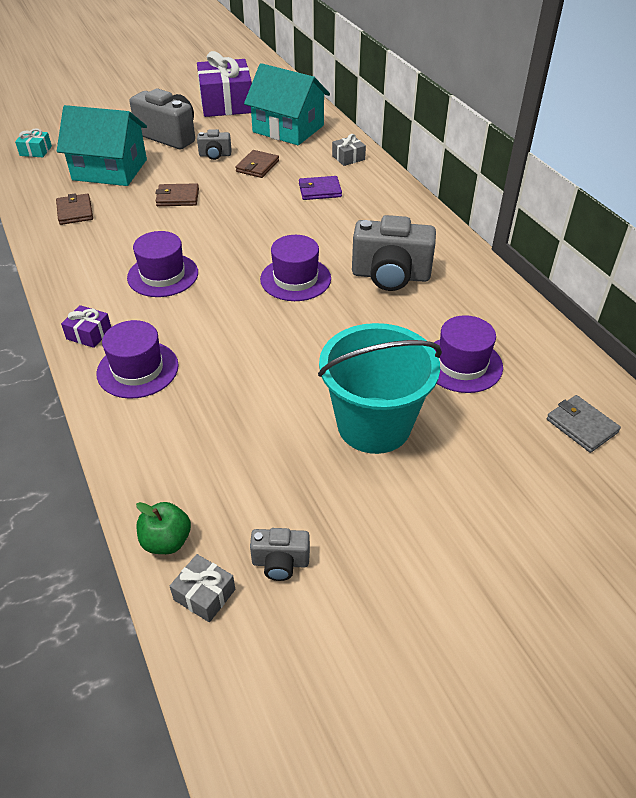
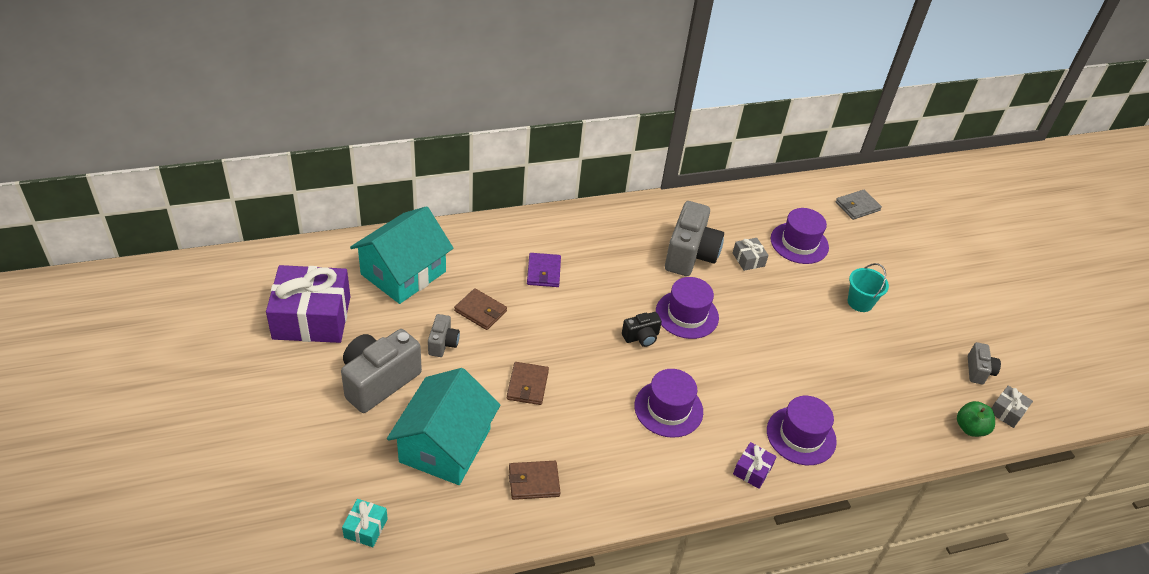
camera: 85 degrees left, 0 degrees up
turquoise bucket [318,323,442,454] -> turquoise bucket [848,263,889,312], size x0.49
grey gift [332,134,366,166] -> grey gift moved to [733,238,769,271]
none -> black camera [622,312,662,347]

